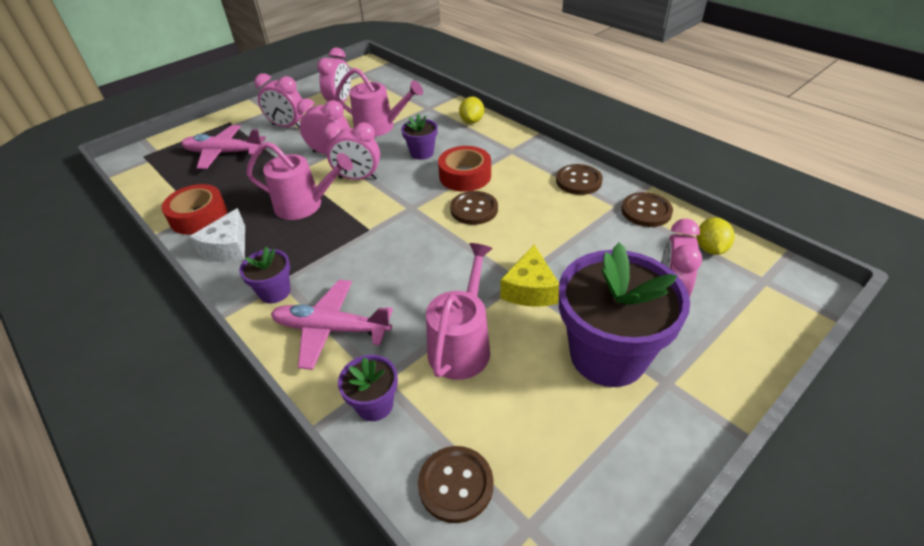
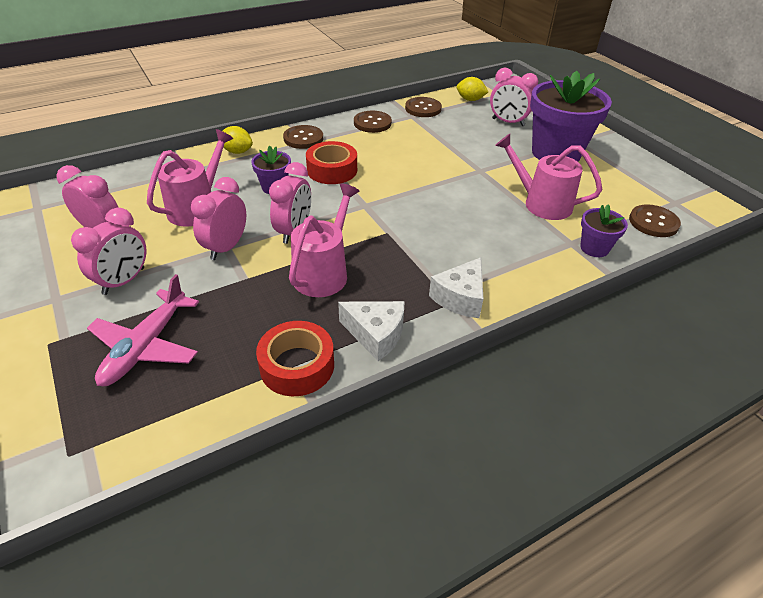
camera: 80 degrees left, 0 degrees up
purple flower pot [239,247,291,303] -> white cheese [429,257,483,318]
pink plane [271,280,393,370] -> none
brown button [450,191,498,225] -> brown button moved to [283,125,323,149]
yellow cheese [500,245,559,307] -> none

